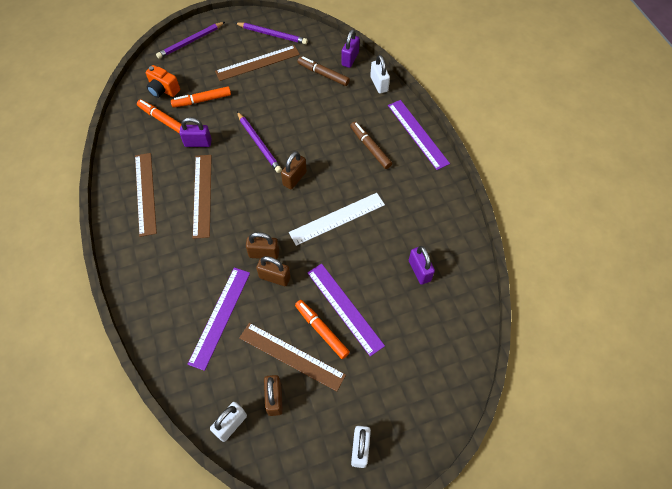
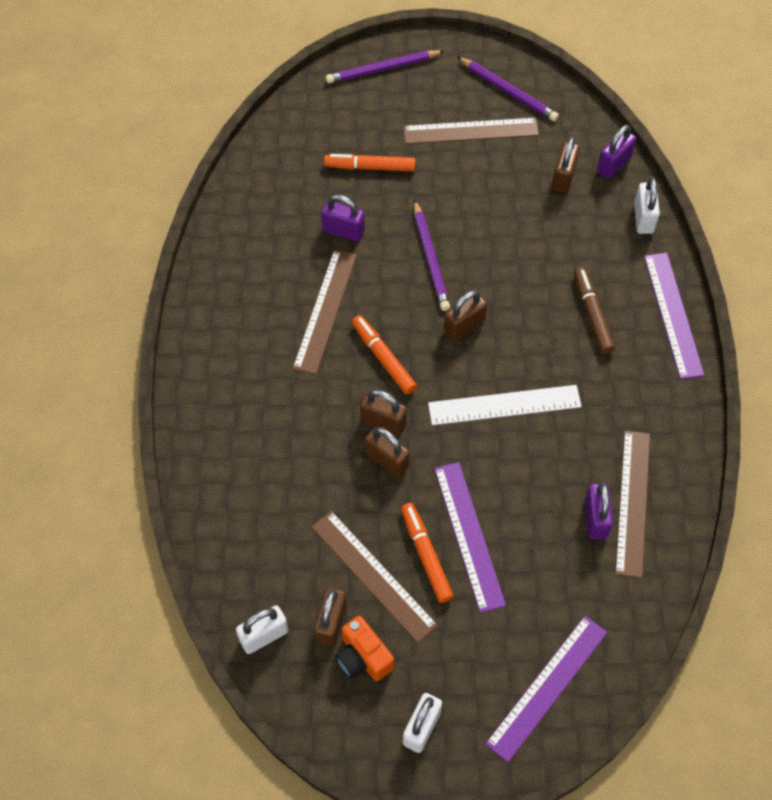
camera: 20 degrees right, 0 degrees up
brown ruler [135,153,157,237] -> brown ruler moved to [615,431,650,578]
orange marker [137,99,181,134] -> orange marker moved to [352,315,417,394]
orange camera [146,65,180,98] -> orange camera moved to [335,616,394,681]
purple ruler [188,267,250,371] -> purple ruler moved to [485,616,607,762]
brown marker [297,56,350,86] -> brown padlock [552,136,580,193]

